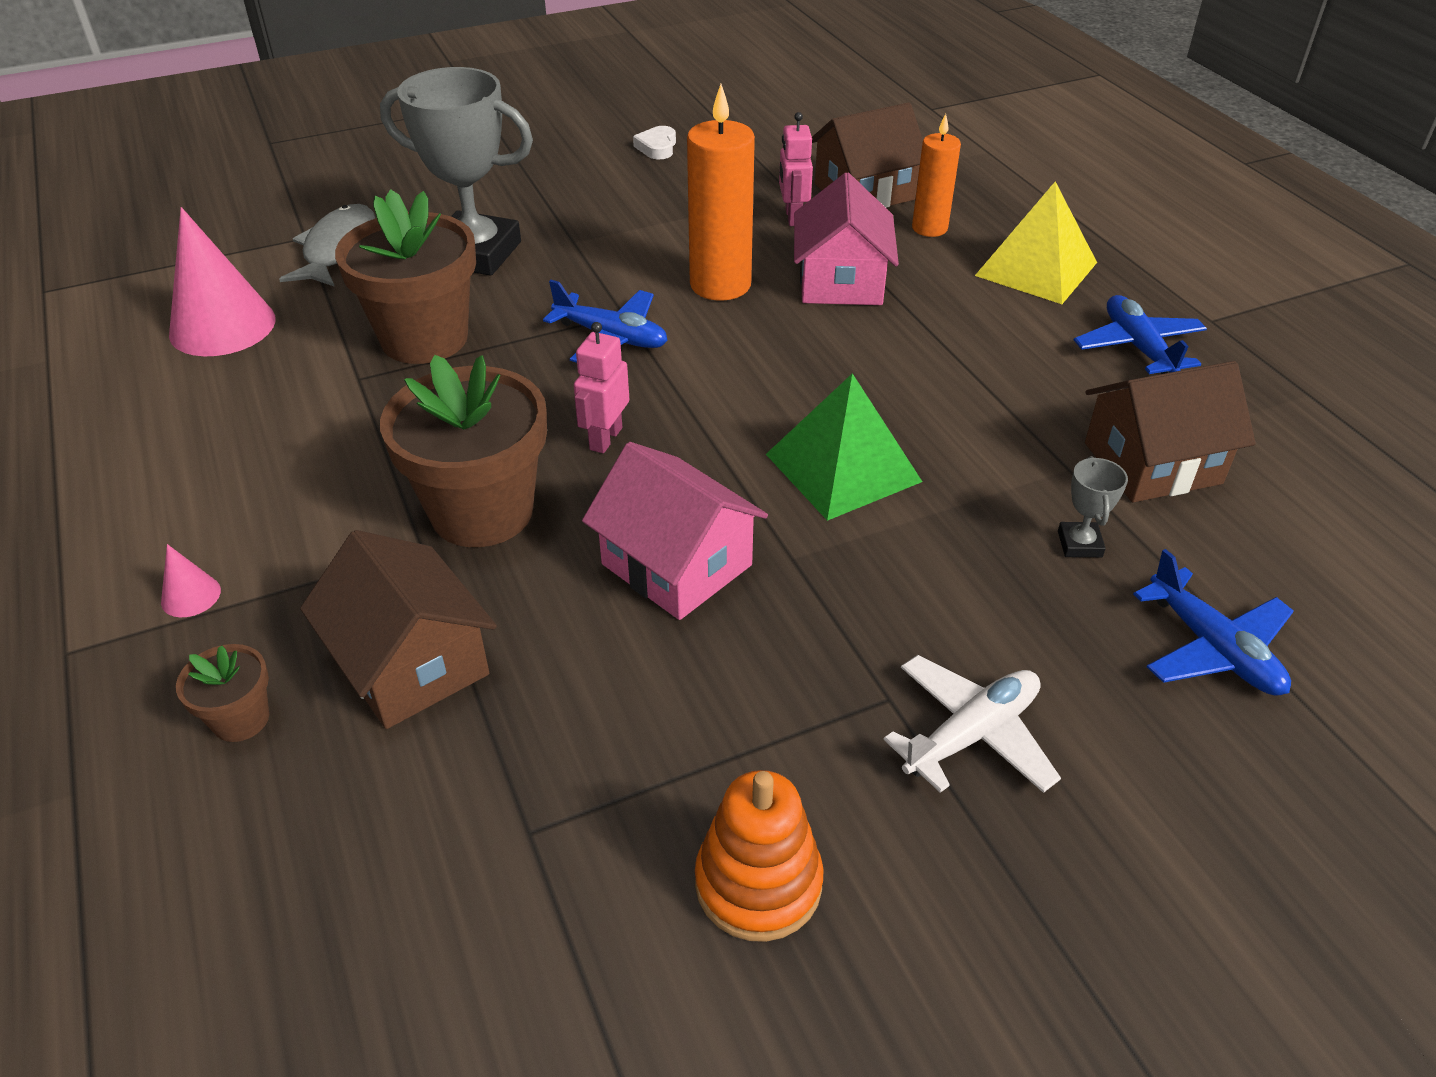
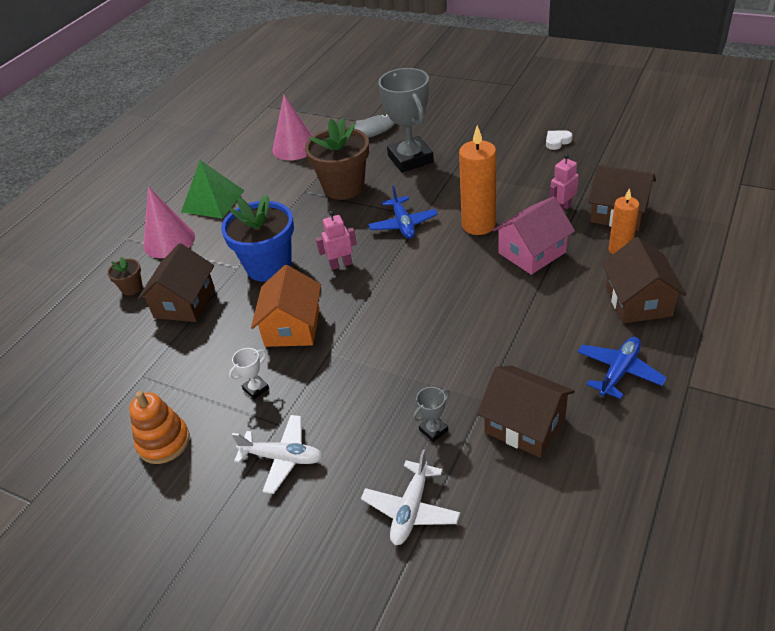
camera: 55 degrees right, 0 degrees up
pink cone [161,544,221,617] -> pink cone [143,186,195,258], size x2.31
brown flower pot [380,355,547,547] -> blue flower pot [221,194,294,282]
pink house [582,442,768,620] -> orange house [251,265,321,347]
green pyramid [766,373,922,521] -> green pyramid moved to [181,160,245,218]
yellow pyramid [975,181,1097,304] -> brown house [602,237,687,323]
blue plane [1133,549,1294,696] -> white plane [361,450,460,545]
none -> white trophy [229,348,269,400]

